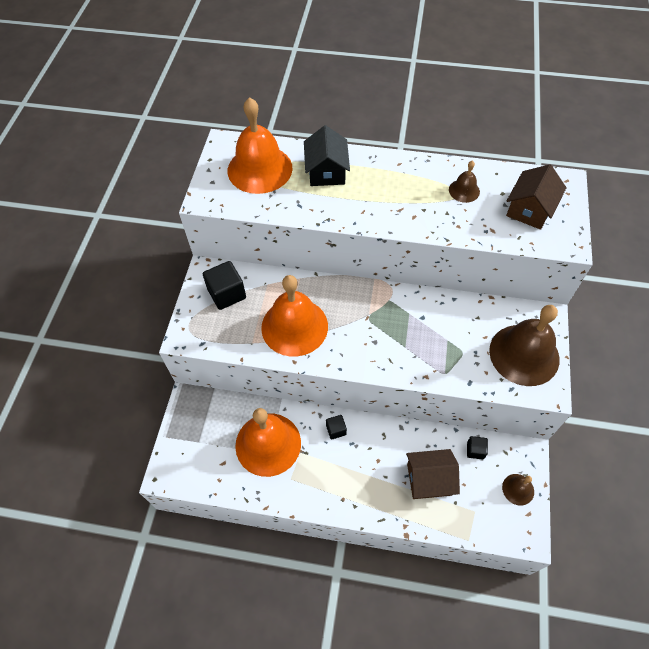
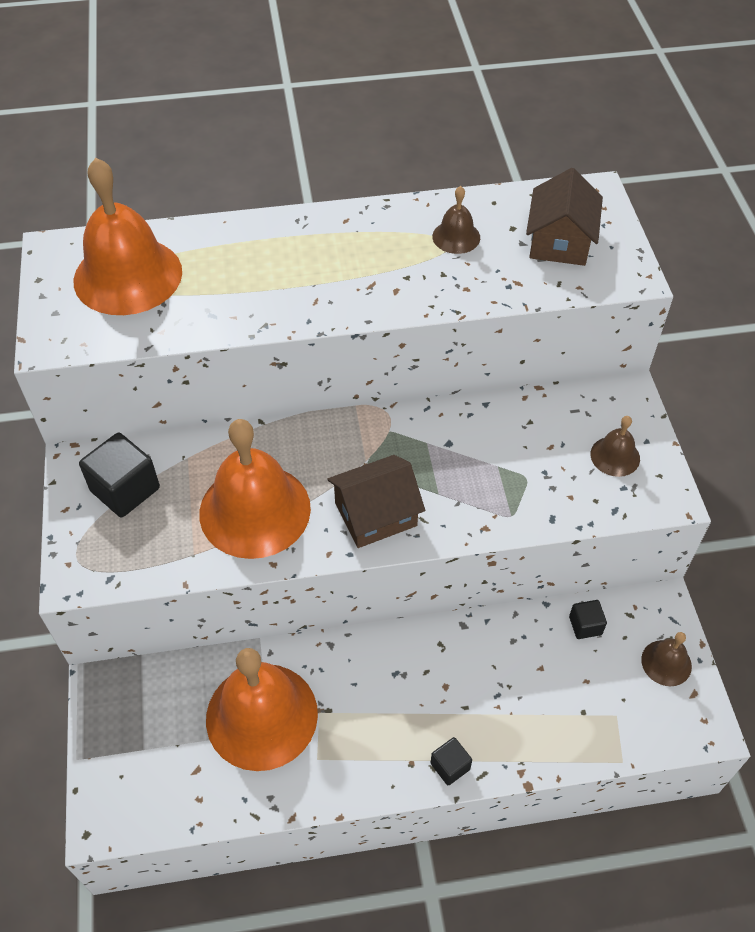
camera: 20 degrees left, 5 degrees down
black house [304,125,350,186] -> none
black cube [326,415,347,440] -> black cube moved to [431,737,472,785]
brown house [406,449,460,499] -> brown house moved to [327,455,425,548]
brown bell [489,305,560,386] -> brown bell [591,416,640,477], size x0.46

